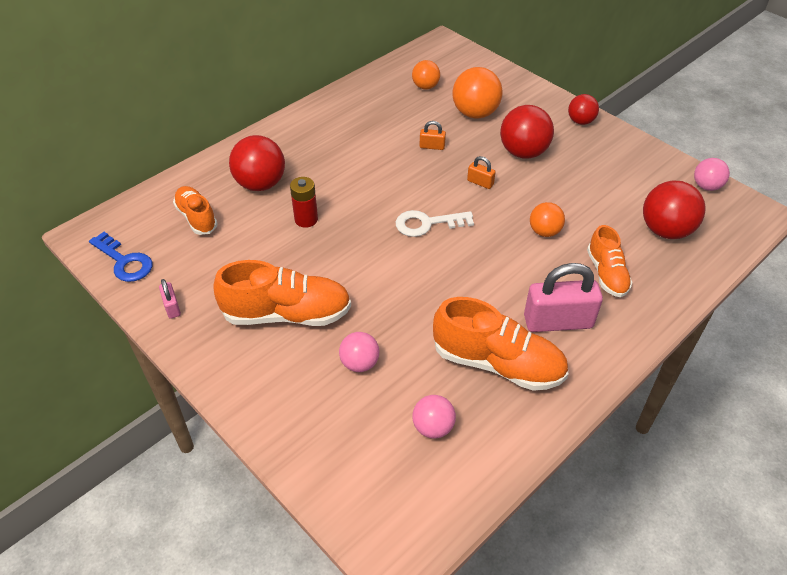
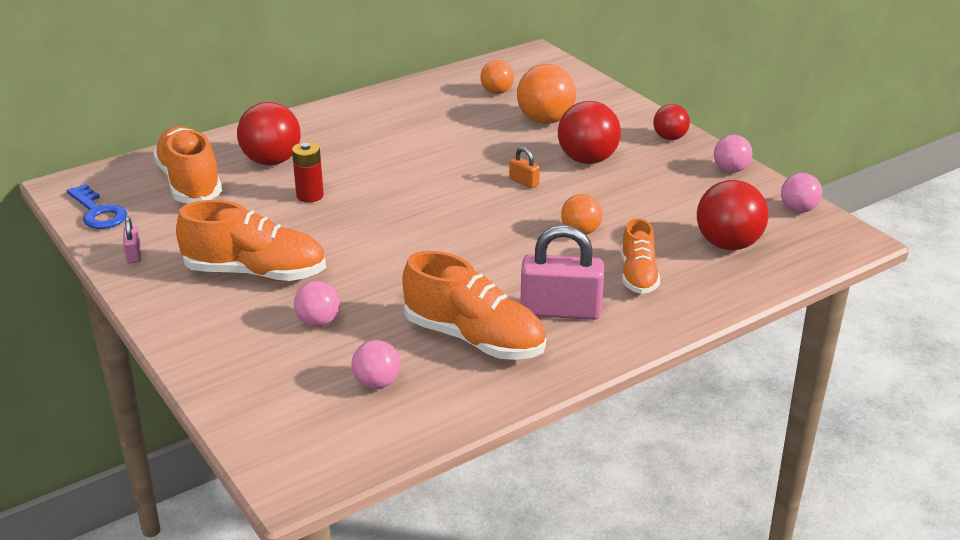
camera: 10 degrees right, 15 degrees down
orange shoe [173,186,218,235] -> orange shoe [153,126,222,203], size x1.65
white key [396,210,474,237] -> none
orange padlock [419,121,446,150] -> none
none -> pink ball [714,135,753,173]

